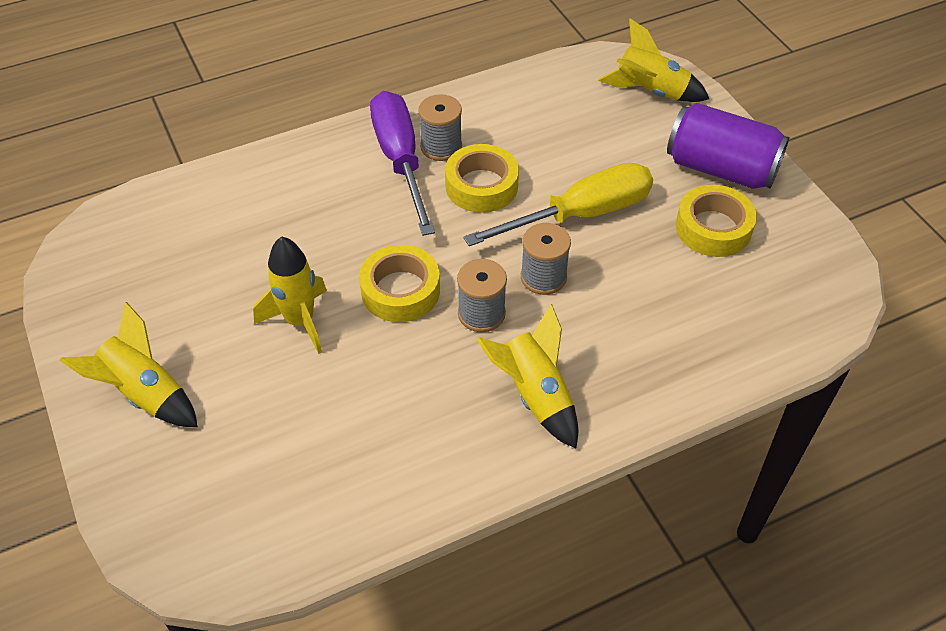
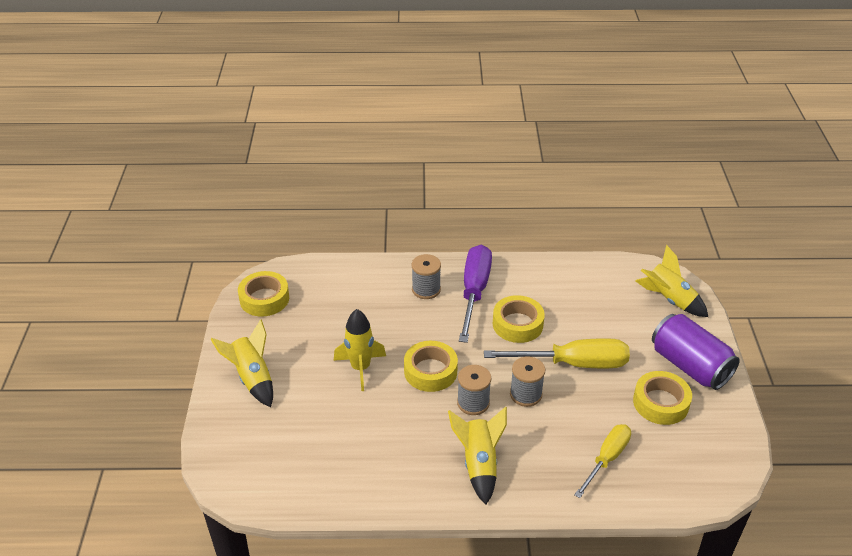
camera: 25 degrees right, 10 degrees down
grey spool [418,94,462,161] -> grey spool moved to [412,254,441,299]
none -> yellow tape [238,271,289,317]
none -> yellow screwdriver [574,424,631,498]

